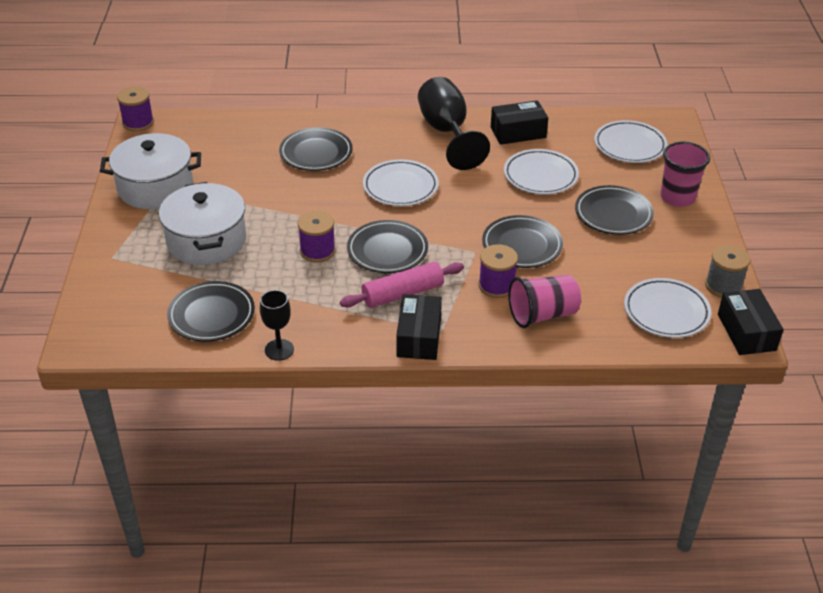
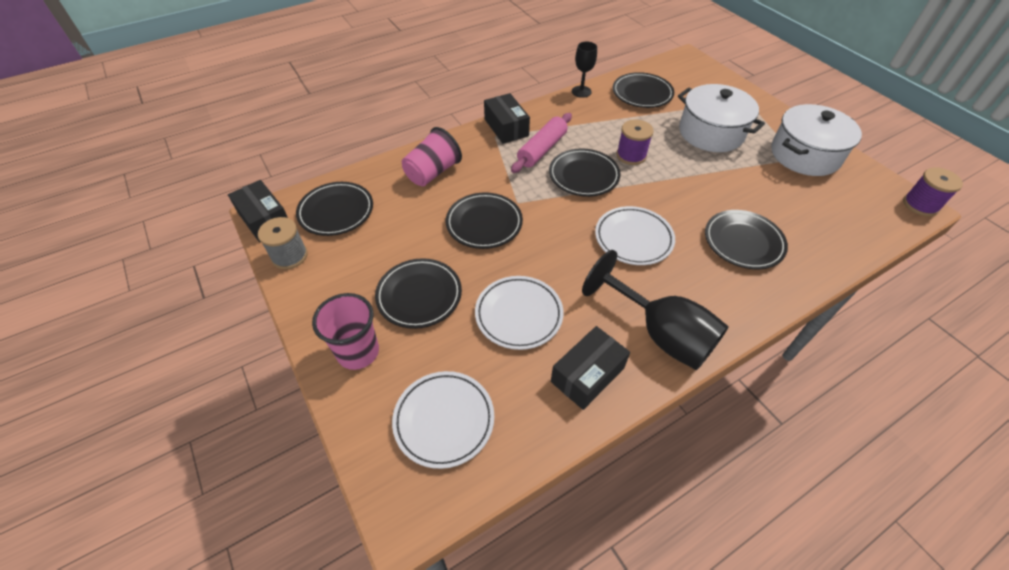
camera: 150 degrees right, 10 degrees up
purple spool [479,244,518,298] -> none
white plate [624,278,711,338] -> black plate [296,182,373,236]

